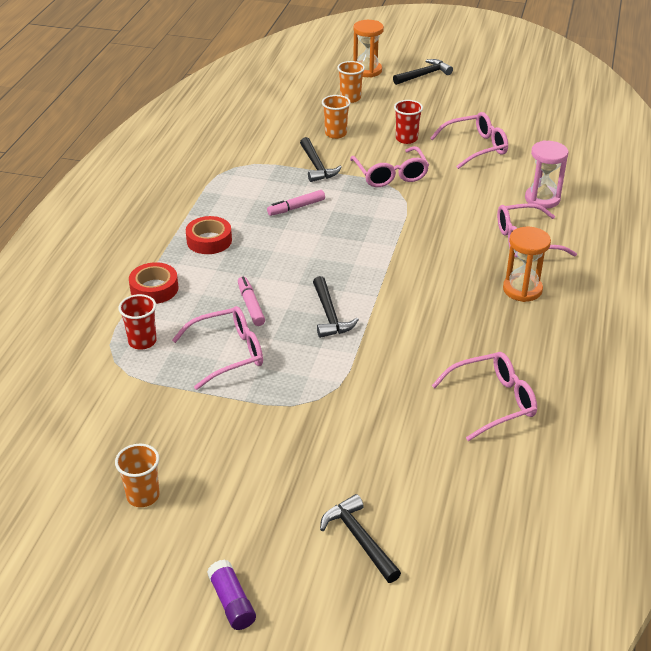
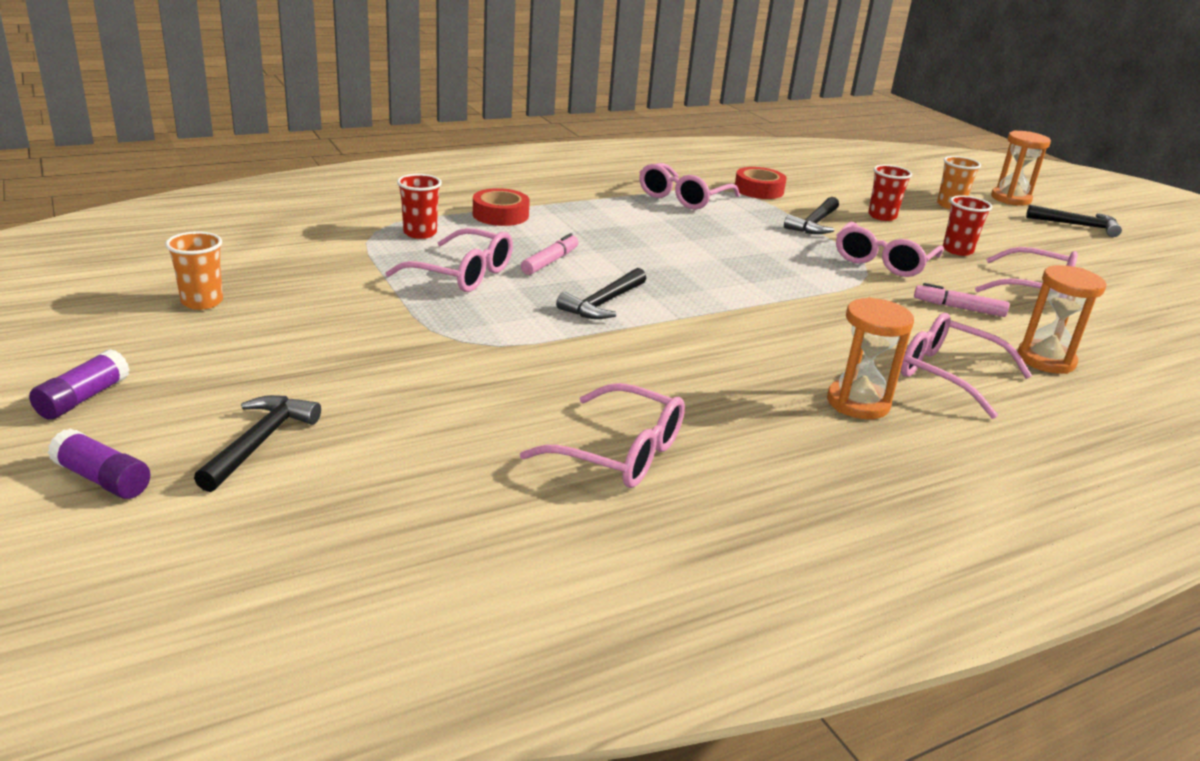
camera: 45 degrees right, 10 degrees down
red tape [186,216,232,254] -> red tape moved to [735,167,787,199]
pink marker [267,190,325,216] -> pink marker moved to [914,283,1009,317]
orange cup [322,95,351,139] -> red cup [868,165,912,221]
pink hourglass [525,140,568,209] -> orange hourglass [1017,265,1106,374]
none -> purple glue stick [48,428,150,499]
none -> pink glasses [639,163,740,210]

